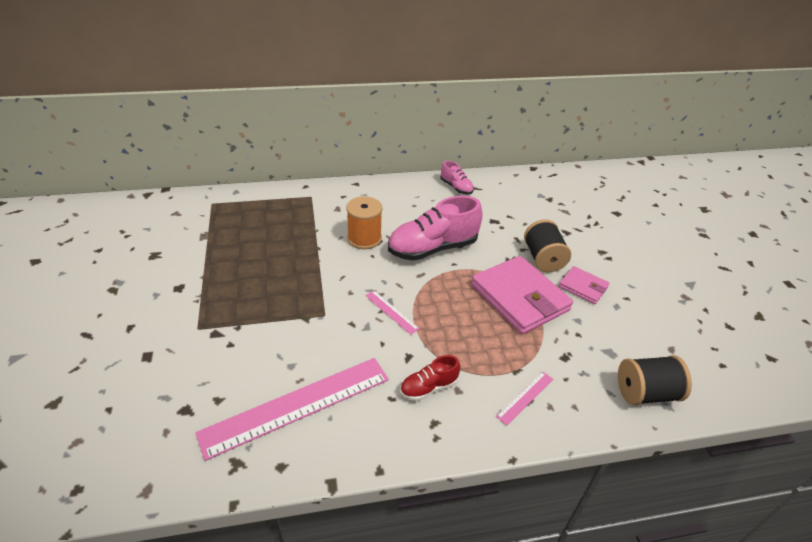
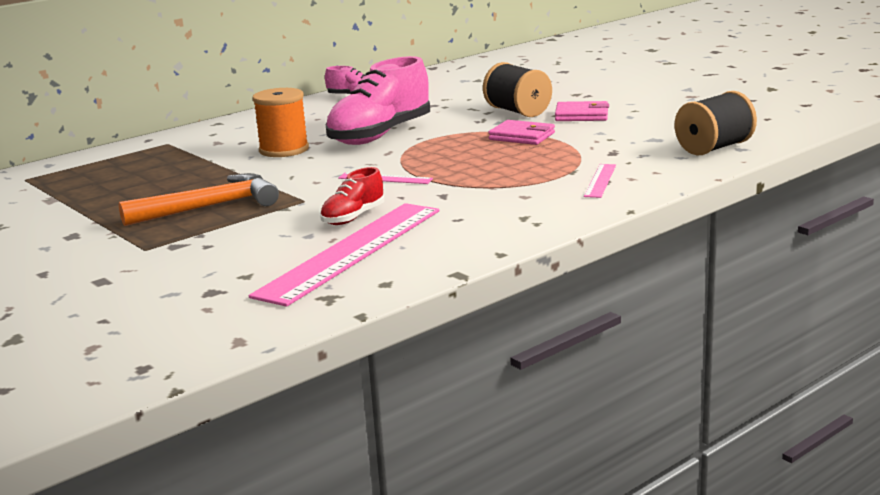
camera: 25 degrees left, 20 degrees down
red shoe [400,355,460,401] -> red shoe moved to [320,167,384,225]
pink wallet [471,256,573,334] -> pink wallet [488,120,555,145], size x0.51
none -> orange hammer [119,173,279,226]

